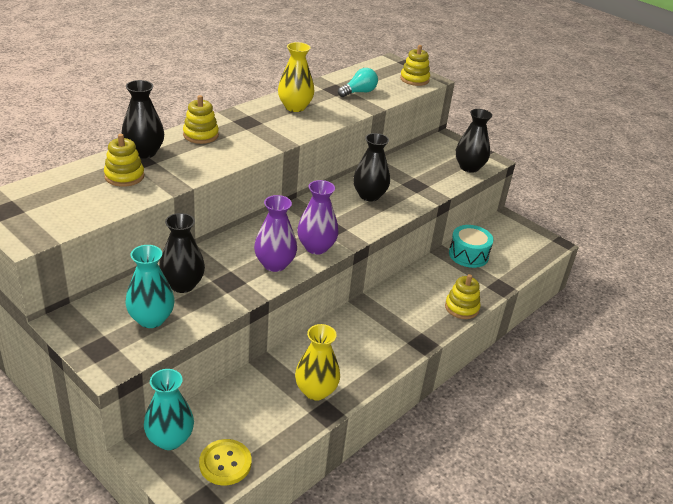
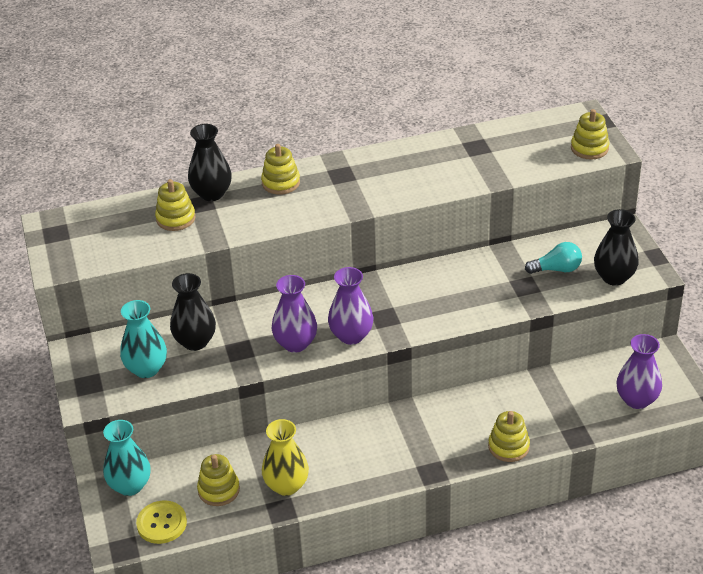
camera: 35 degrees right, 5 degrees up
yellow vase [278,42,314,112] -> none
turquoise light bulb [338,68,378,97] -> turquoise light bulb moved to [525,242,582,274]
black vase [353,133,390,202] -> none
turquoise drum [449,225,493,268] -> none
none -> yellow stacking toy [197,454,240,506]
none -> purple vase [616,334,662,409]

